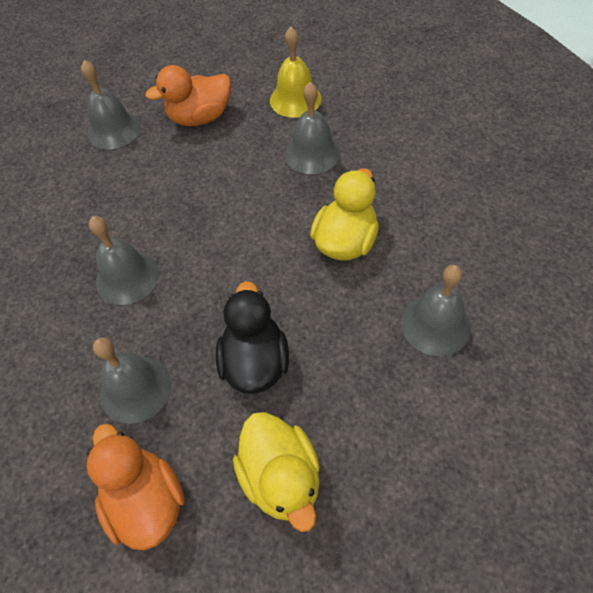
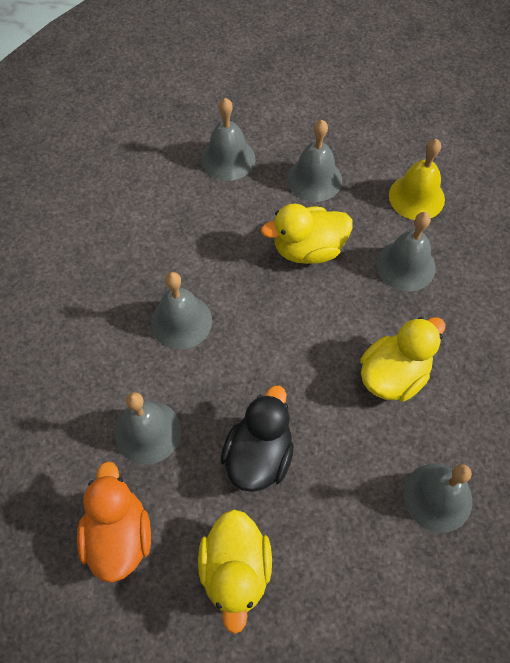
camera: 20 degrees right, 5 degrees up
orange duck [145,65,231,126] -> grey bell [287,120,342,202]
none -> yellow duck [261,204,352,264]

